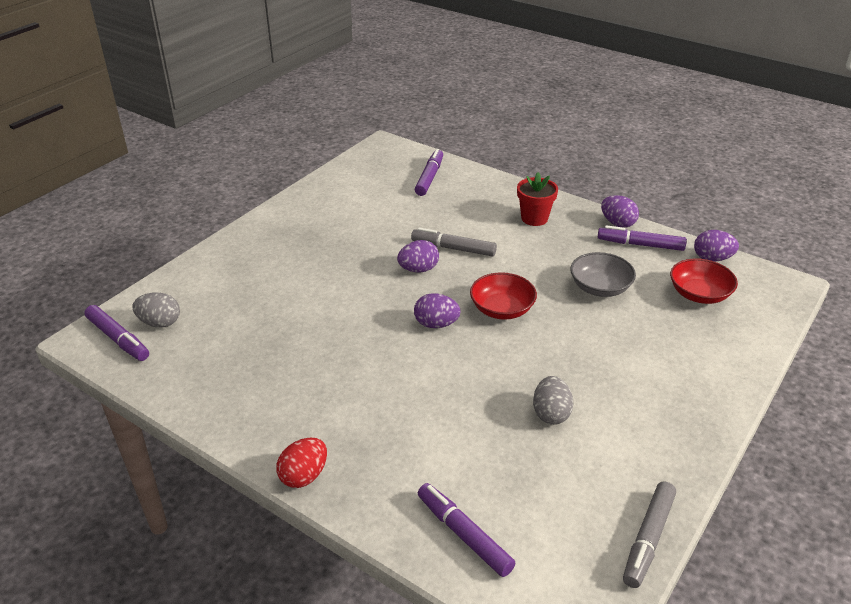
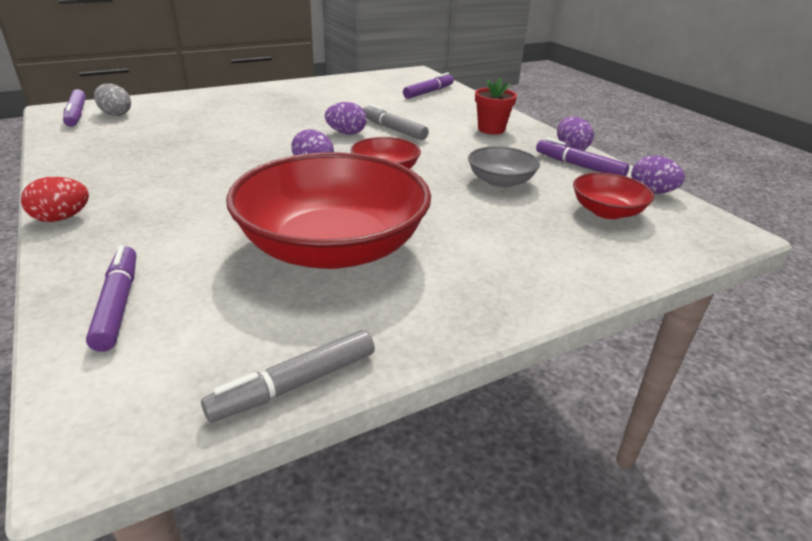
camera: 25 degrees right, 5 degrees down
grey egg [533,376,573,425] -> red bowl [226,152,431,269]

